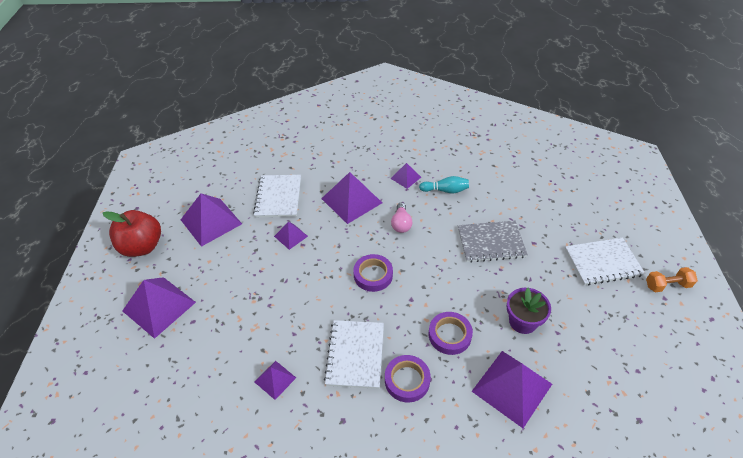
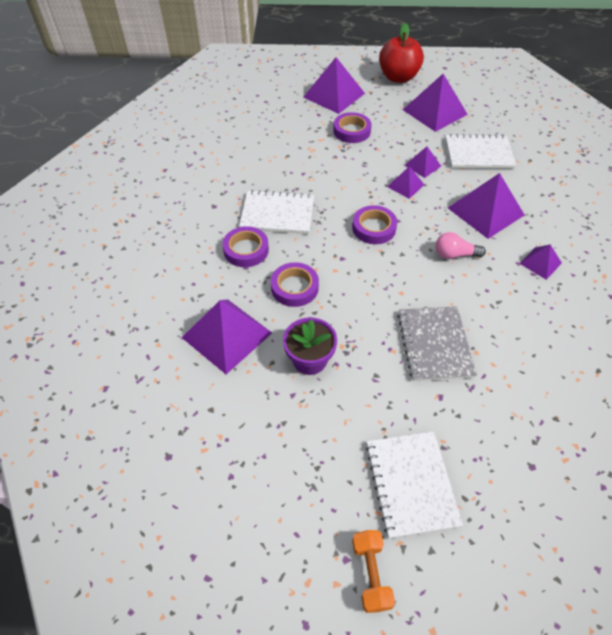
camera: 90 degrees right, 5 degrees up
purple pyramid [255,361,296,400] -> purple pyramid moved to [387,166,424,199]
turquoise bowling pin [419,176,469,193] -> none
none -> purple tape [333,112,372,143]

